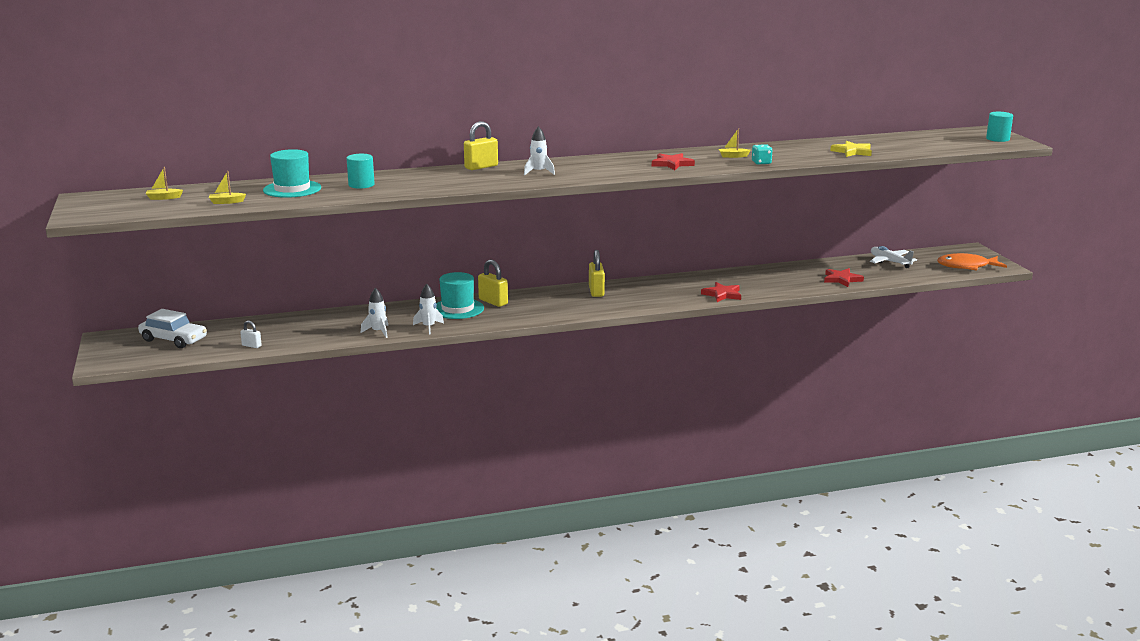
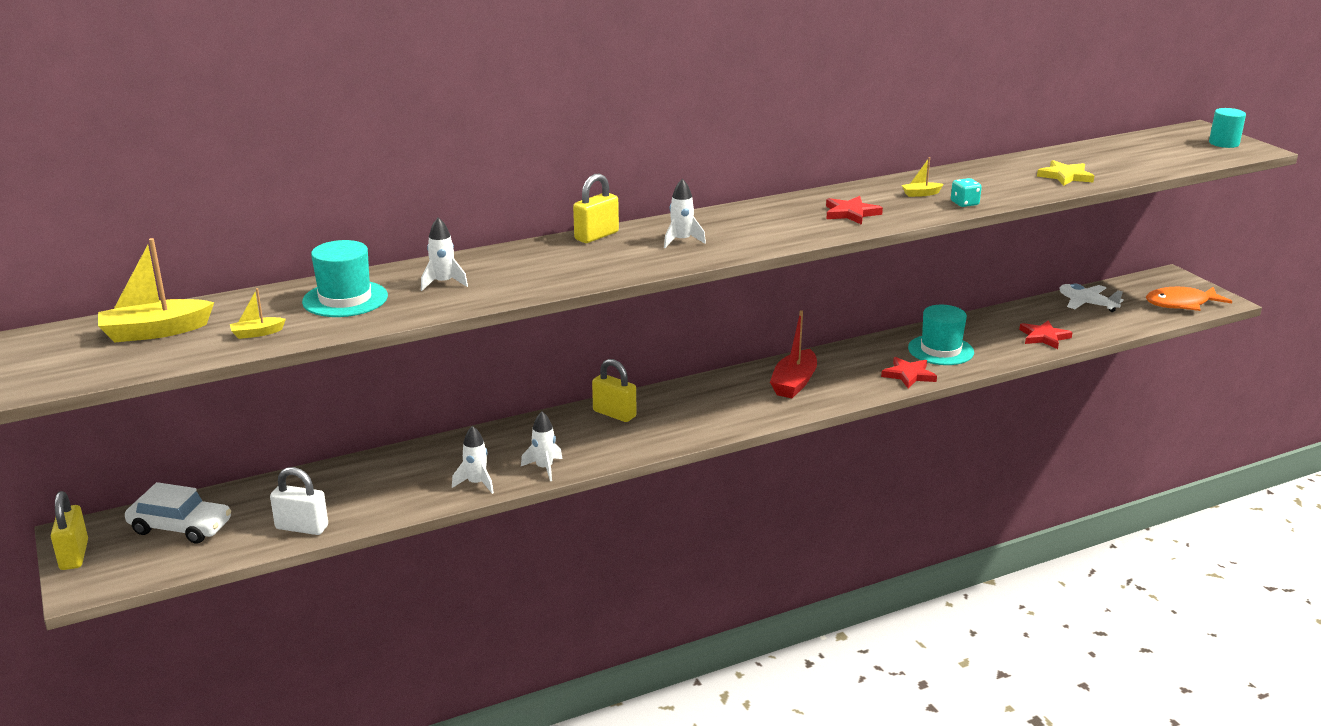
camera: 10 degrees left, 5 degrees up
yellow boat [146,167,183,200] -> yellow boat [98,238,214,342], size x2.04
white padlock [240,321,262,348] -> white padlock [270,467,328,535], size x1.79
turquoise cylinder [346,154,375,189] -> white rocket [421,217,468,291]
turquoise hat [436,272,484,319] -> turquoise hat moved to [908,305,974,365]
yellow padlock [589,250,605,297] -> yellow padlock moved to [51,491,88,570]
none -> red boat [770,310,817,398]

